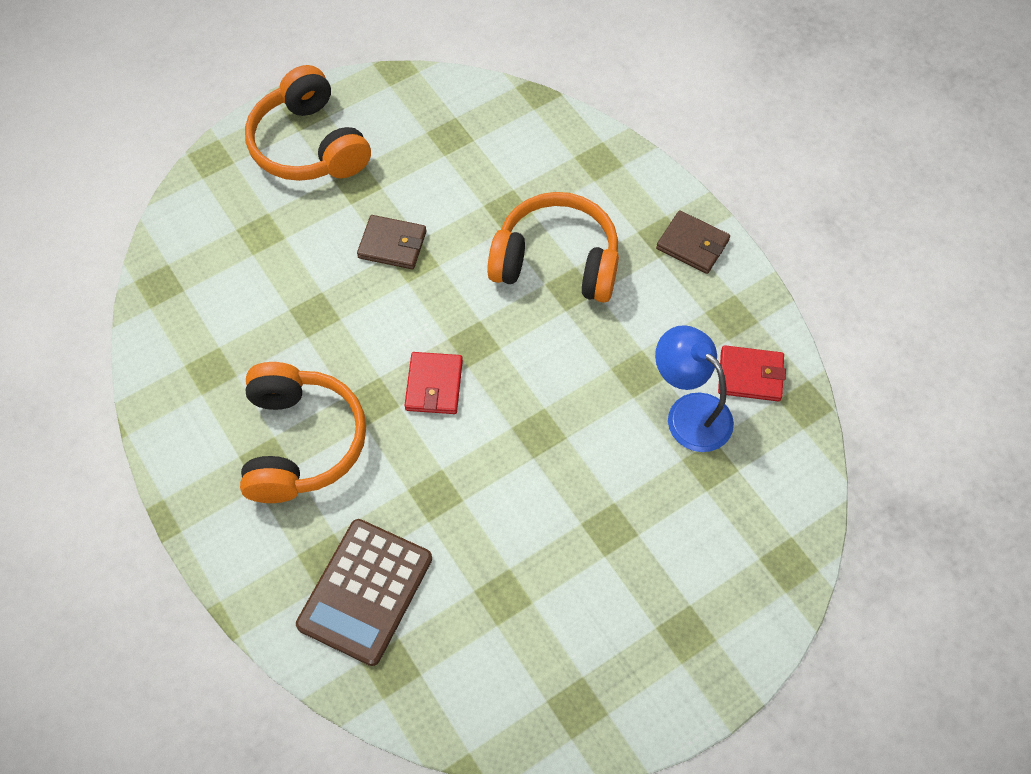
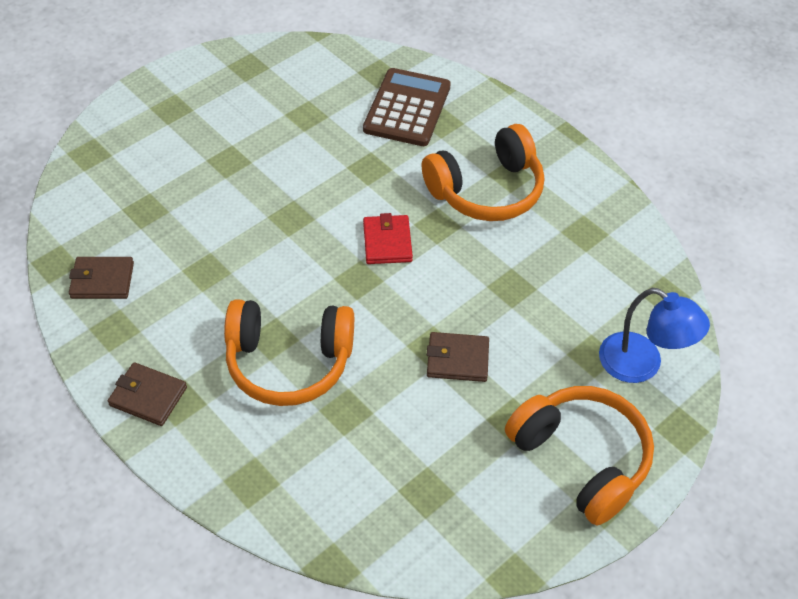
camera: 170 degrees right, 10 degrees down
orange headphones [240,362,366,503] -> orange headphones turned 105 degrees counterclockwise [422,124,544,221]
blue lamp [655,325,734,452] -> blue lamp moved to [599,288,710,383]
red wallet [718,345,786,402] -> brown wallet [69,257,134,299]

